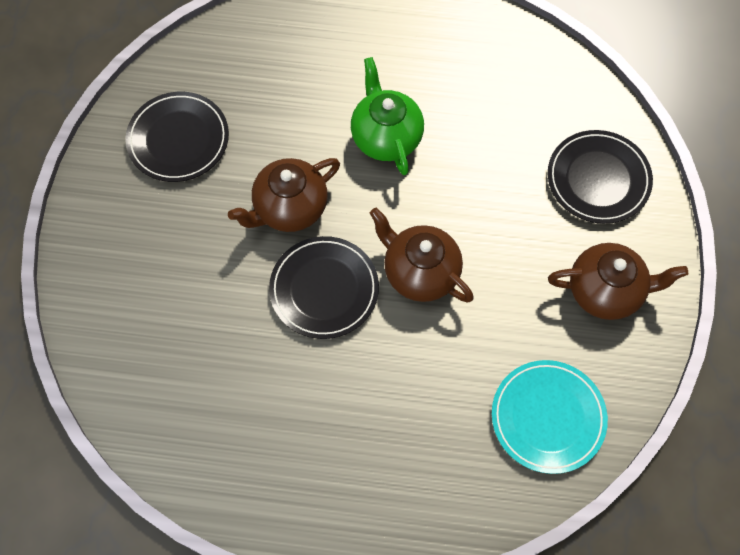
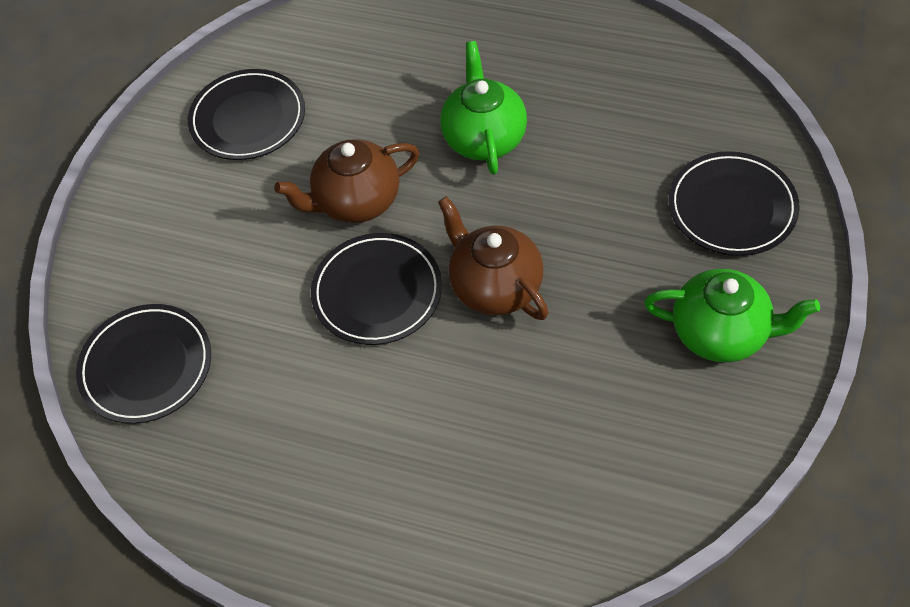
camera: 15 degrees right, 10 degrees down
turquoise plate [492,360,608,474] -> none
brown teapot [548,243,688,320] -> green teapot [644,269,820,362]
none -> black plate [76,304,211,424]

